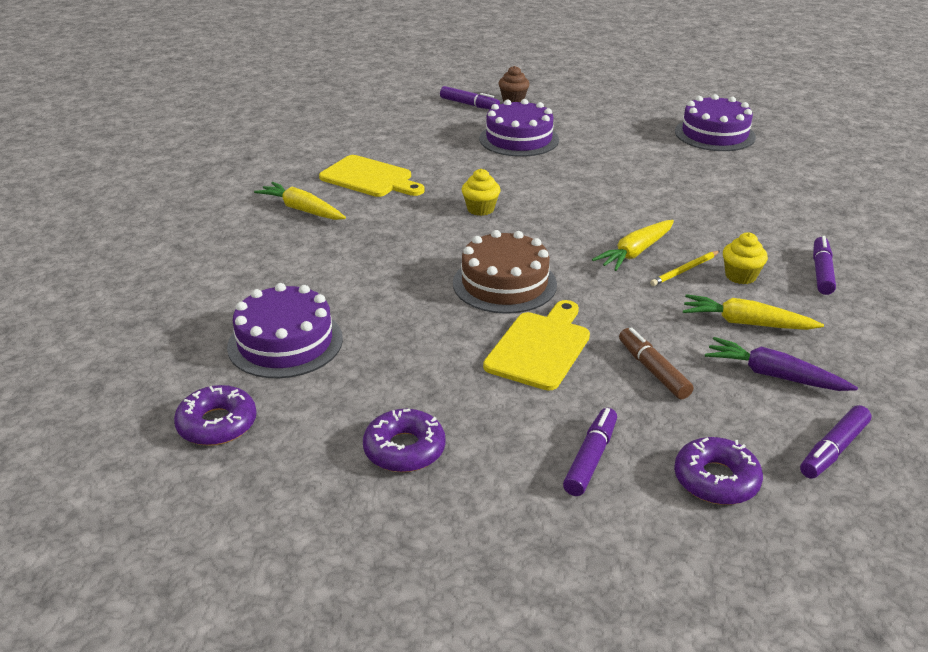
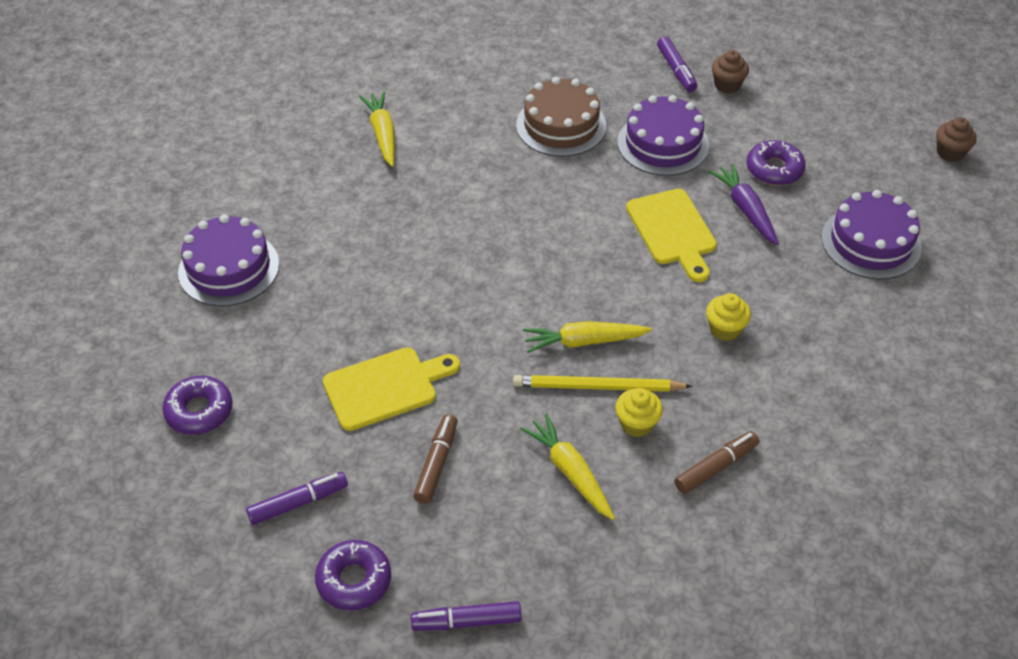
camera: 40 degrees right, 15 degrees up
purple donut [174,385,257,446] -> purple donut moved to [747,140,806,185]
yellow cutting board [319,155,425,197] -> yellow cutting board moved to [626,189,717,282]
brown cake [453,230,557,314] -> brown cake moved to [516,77,606,157]
yellow cupcake [462,169,500,216] -> yellow cupcake moved to [706,293,751,341]
yellow pencil [650,251,720,286] -> yellow pencil [513,375,692,392], size x1.66
purple carrot [705,337,858,391] -> purple carrot moved to [709,163,779,245]
purple marker [813,236,836,295] -> brown marker [674,431,759,494]
none -> brown cupcake [936,117,977,162]

